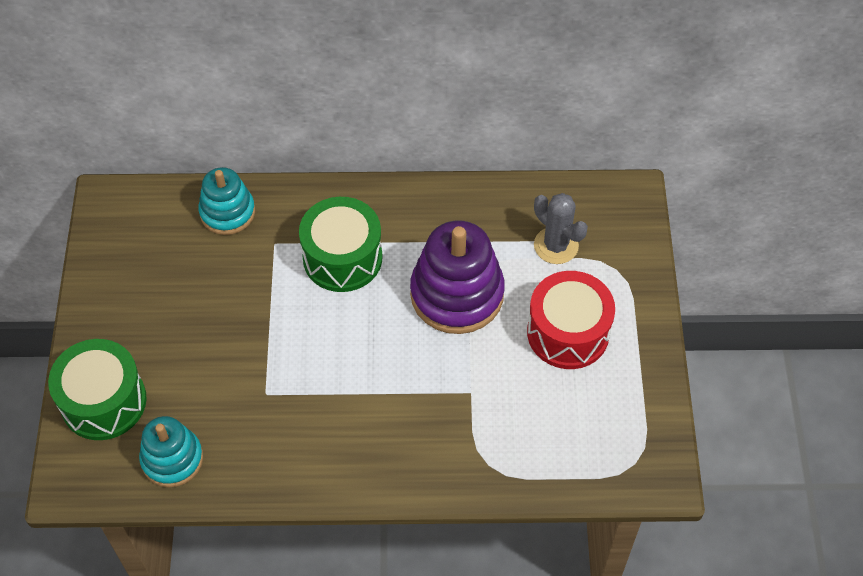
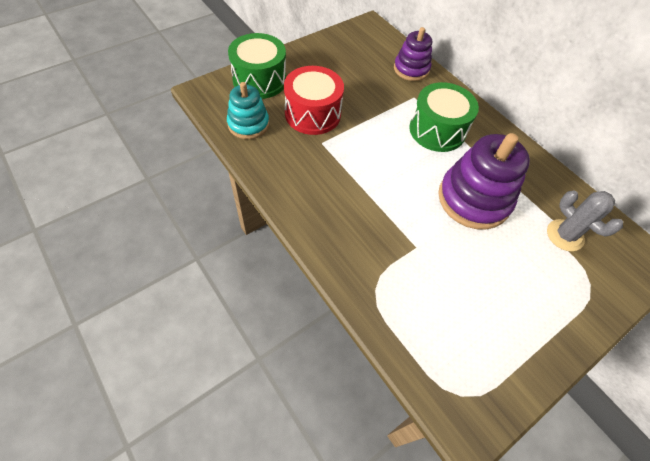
camera: 50 degrees right, 0 degrees up
turquoise stacking toy [198,167,255,235] -> purple stacking toy [394,27,432,81]
red drum [527,271,615,369] -> red drum moved to [284,66,344,135]
grey cactus [534,193,588,264] -> grey cactus turned 45 degrees counterclockwise [547,190,623,251]

